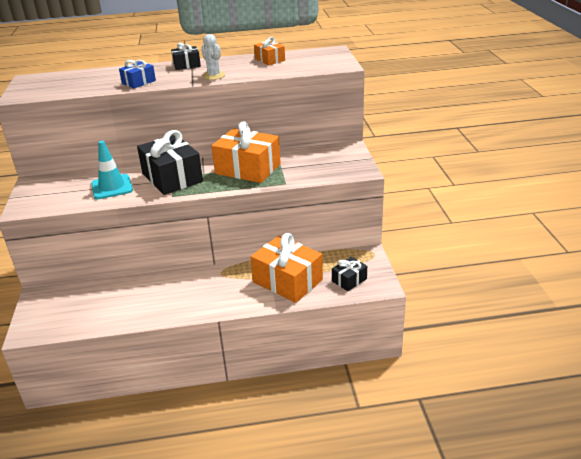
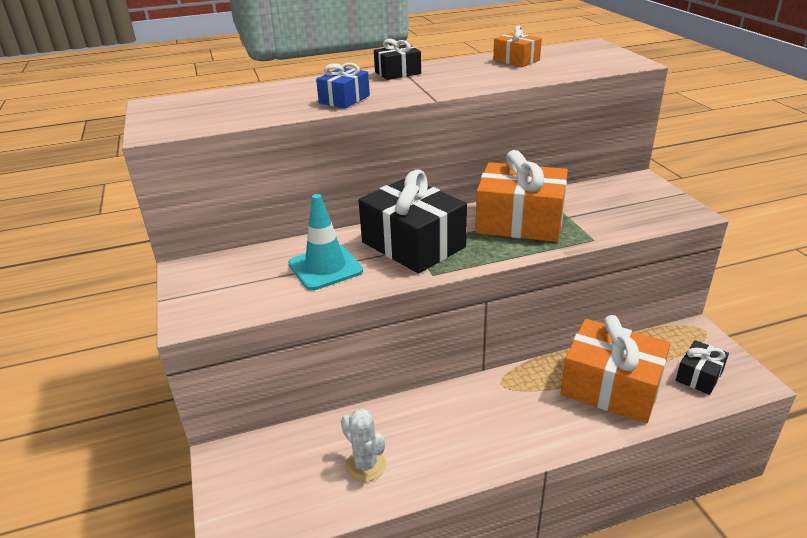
camera: 10 degrees left, 0 degrees up
white cactus [201,34,225,80] -> white cactus moved to [341,408,386,482]

